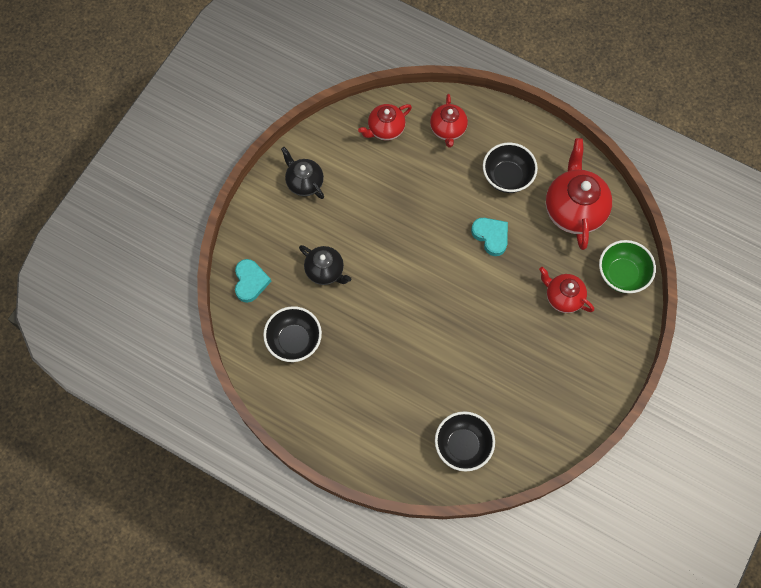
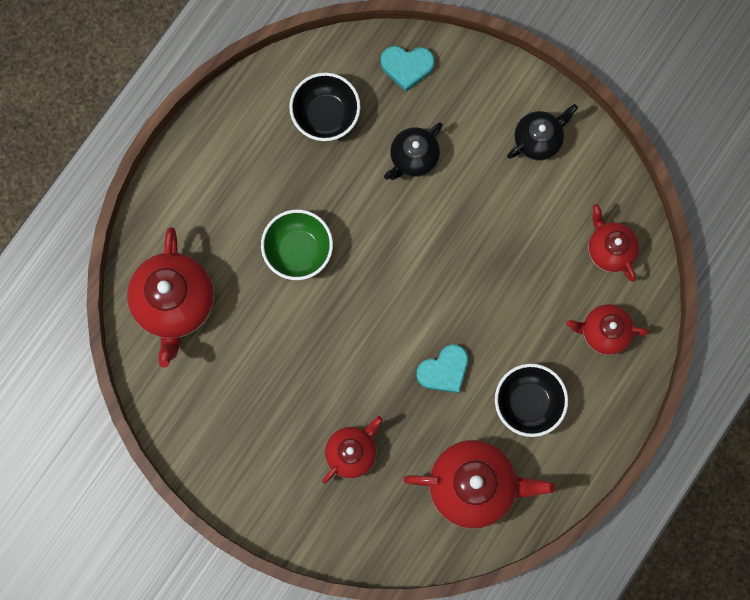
camera: 95 degrees right, 10 degrees up
black bowl [435,411,495,472] -> red teapot [127,227,214,367]
green bowl [599,240,656,293] -> green bowl moved to [261,210,333,280]

